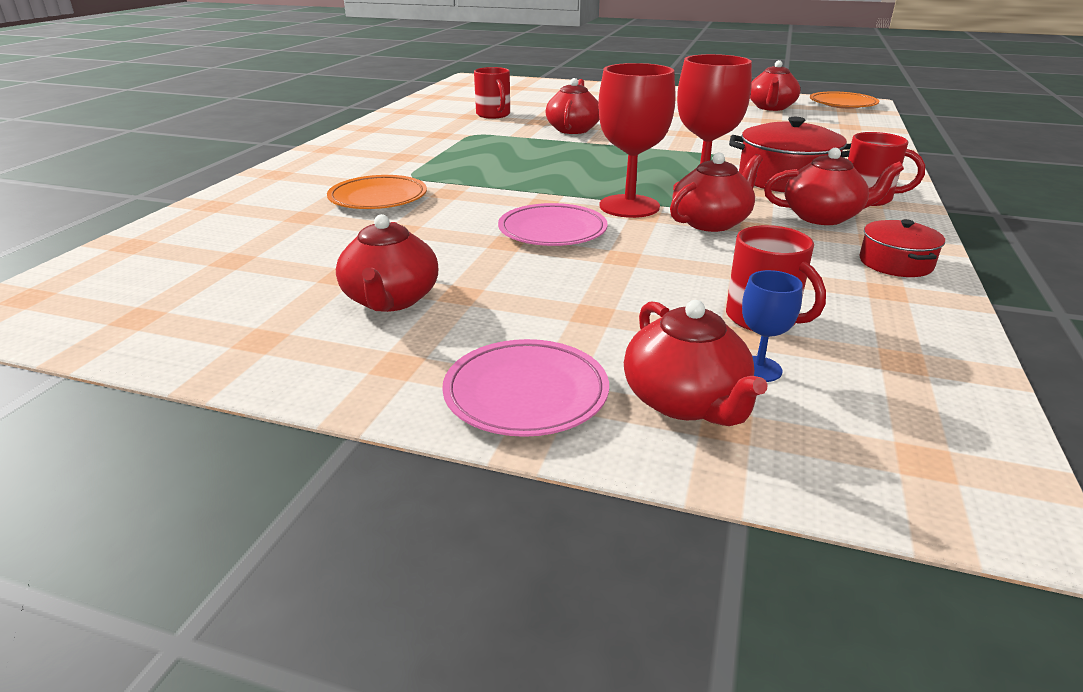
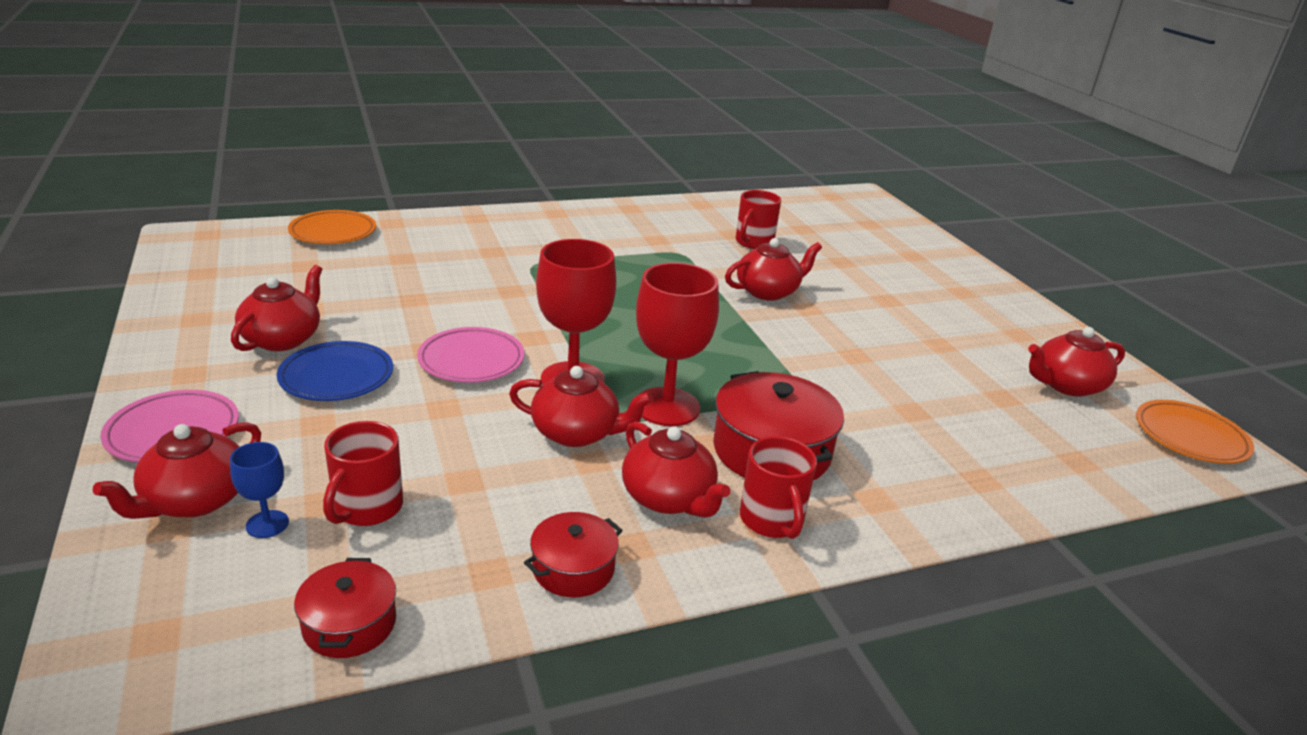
camera: 50 degrees right, 0 degrees up
orange plate [327,175,427,209] -> orange plate moved to [288,210,376,244]
red teapot [336,214,438,312] -> red teapot turned 150 degrees clockwise [231,265,322,351]
none -> blue plate [277,341,393,401]
none -> red pot [294,558,396,658]

